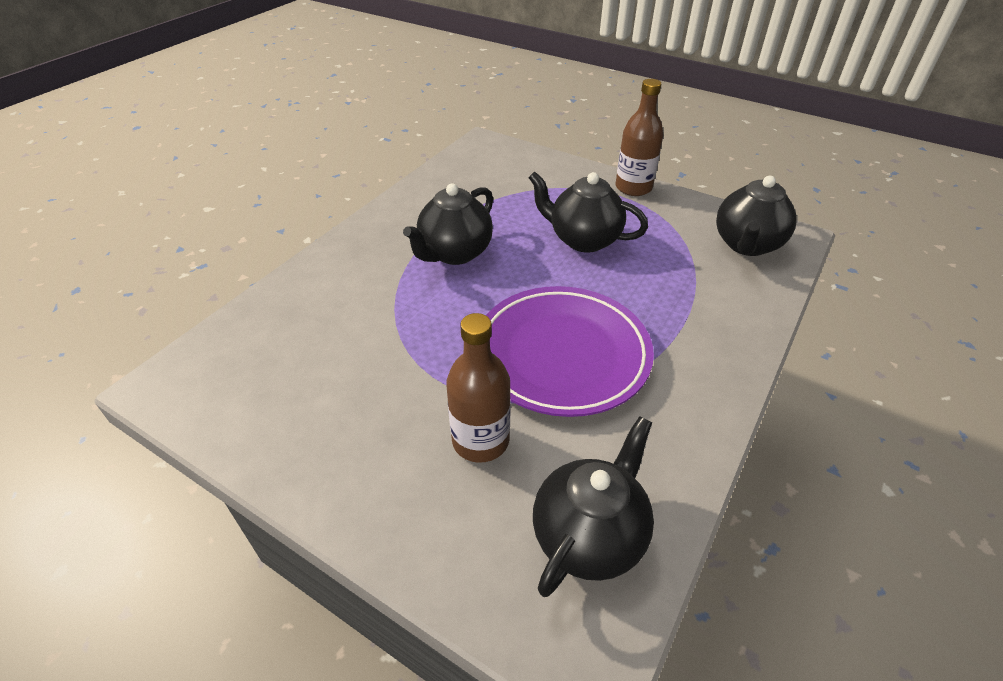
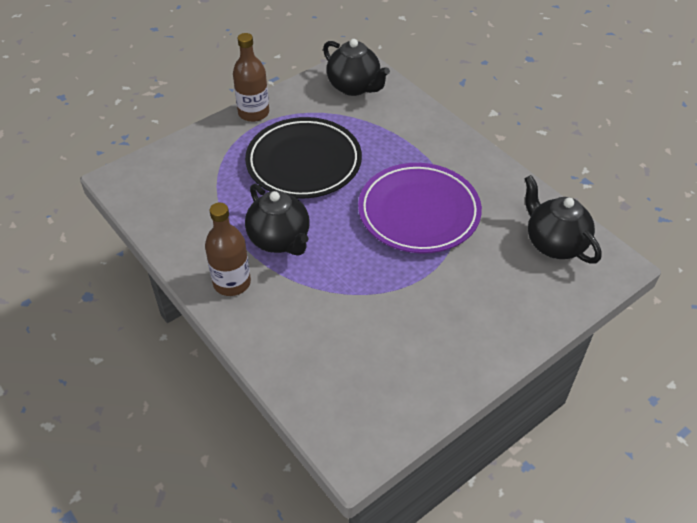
camera: 70 degrees left, 5 degrees up
brown bottle [446,313,511,463] -> brown bottle moved to [205,203,251,296]
black teapot [528,171,648,253] -> black plate [245,117,362,198]

